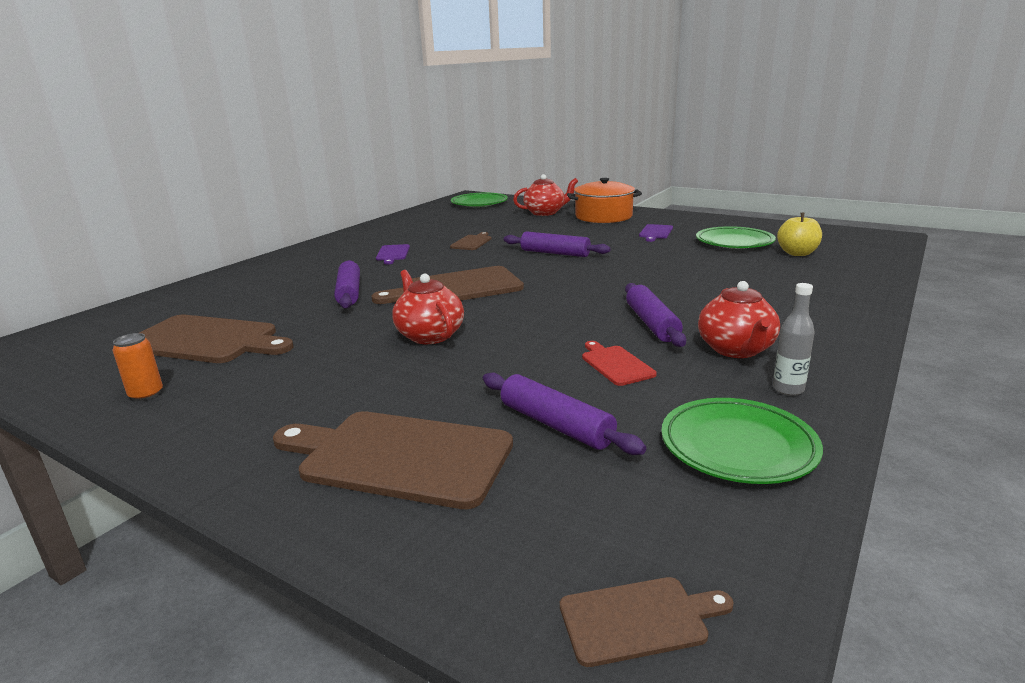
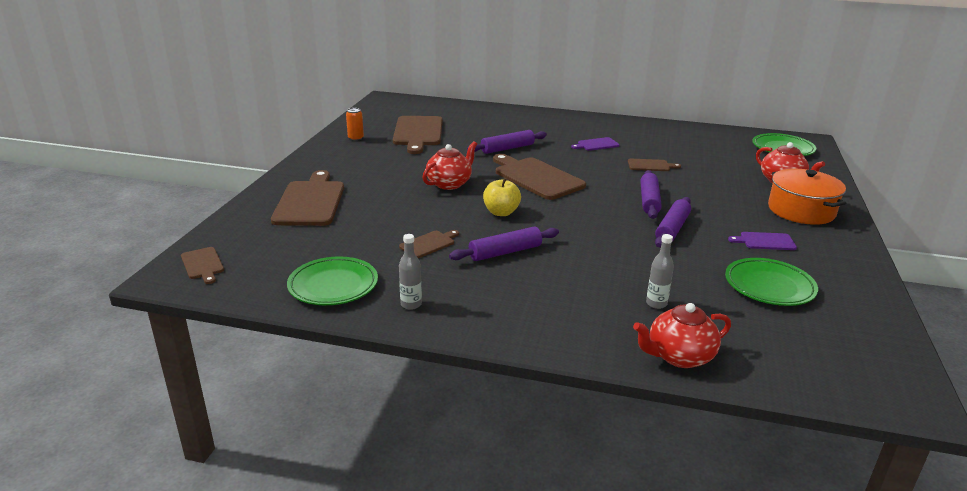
camera: 70 degrees right, 5 degrees up
purple rolling pin [483,372,646,455] -> purple rolling pin moved to [655,197,691,247]
red cutting board [582,341,657,386] -> brown cutting board [399,230,459,258]
red teapot [698,281,780,358] -> red teapot moved to [633,303,731,368]
yellow apple [777,213,822,256] -> yellow apple moved to [483,178,521,216]
none -> grey bottle [646,234,674,309]

